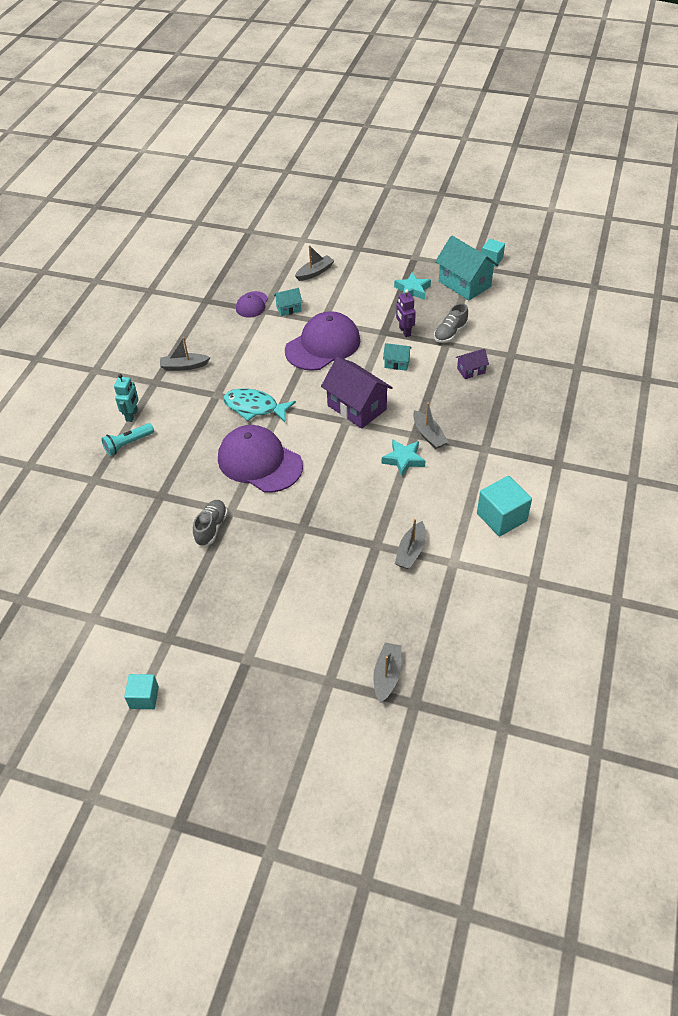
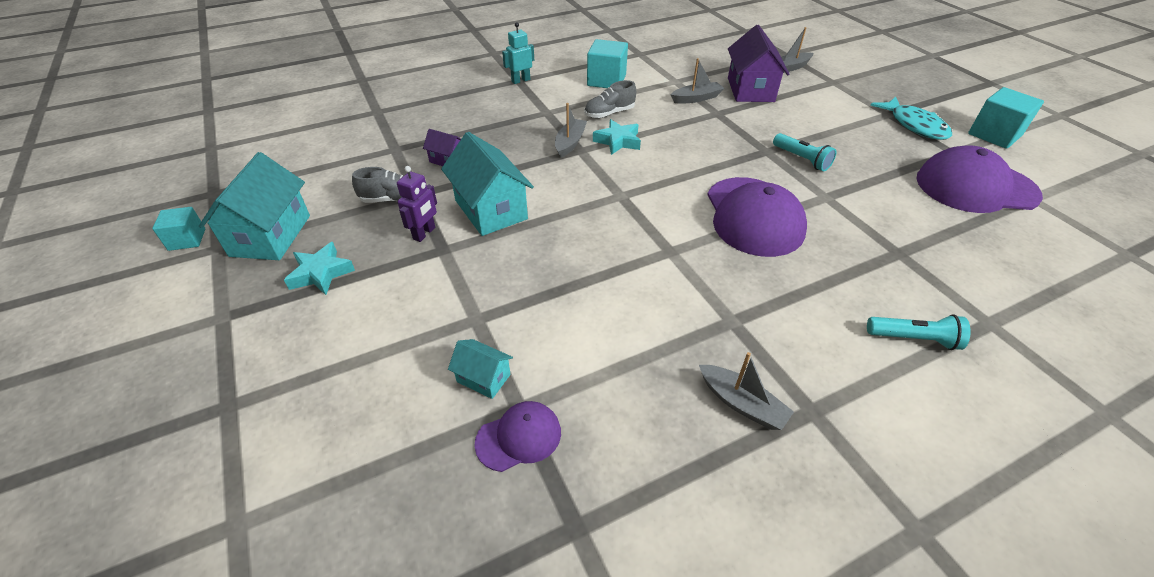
camera: 135 degrees left, 5 degrees down
turquoise robot [114,374,139,422] -> turquoise robot moved to [502,22,534,84]
turquoise cube [124,674,159,709] -> turquoise cube [968,87,1044,149], size x1.63
grey shoe [193,500,228,546] -> grey shoe moved to [584,80,636,118]
turquoise fish [223,388,296,422] -> turquoise fish moved to [870,97,952,140]
purple cap [285,311,360,371] -> purple cap moved to [916,145,1043,213]
grey boat [295,245,335,281] -> none
purple house [321,357,393,429] -> purple house moved to [728,25,789,102]
turquoise house [383,343,412,371] -> turquoise house [441,132,534,236], size x2.02
none -> turquoise flashlight [773,133,837,171]

